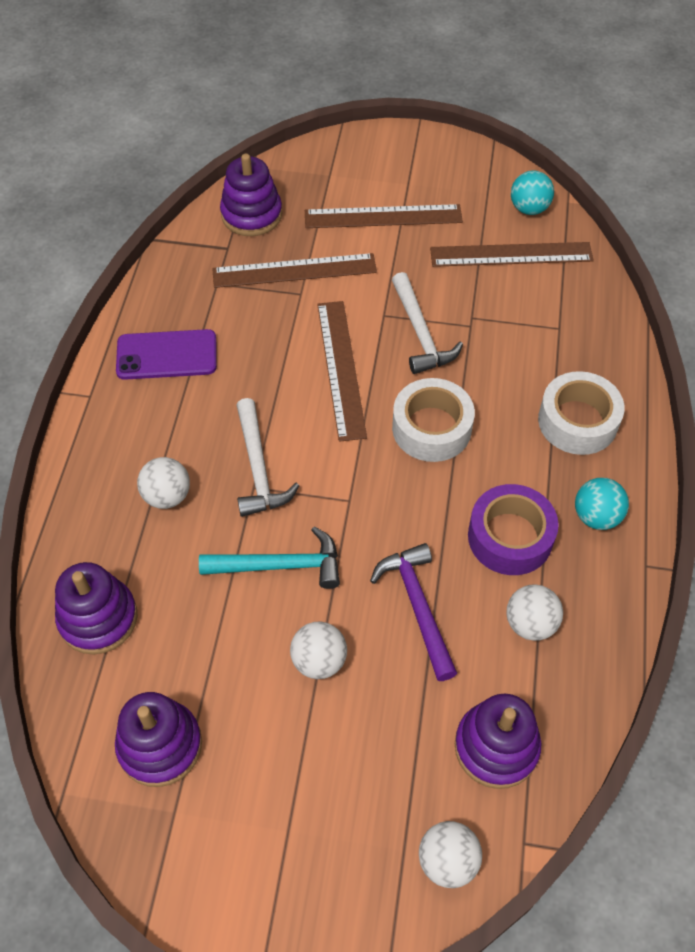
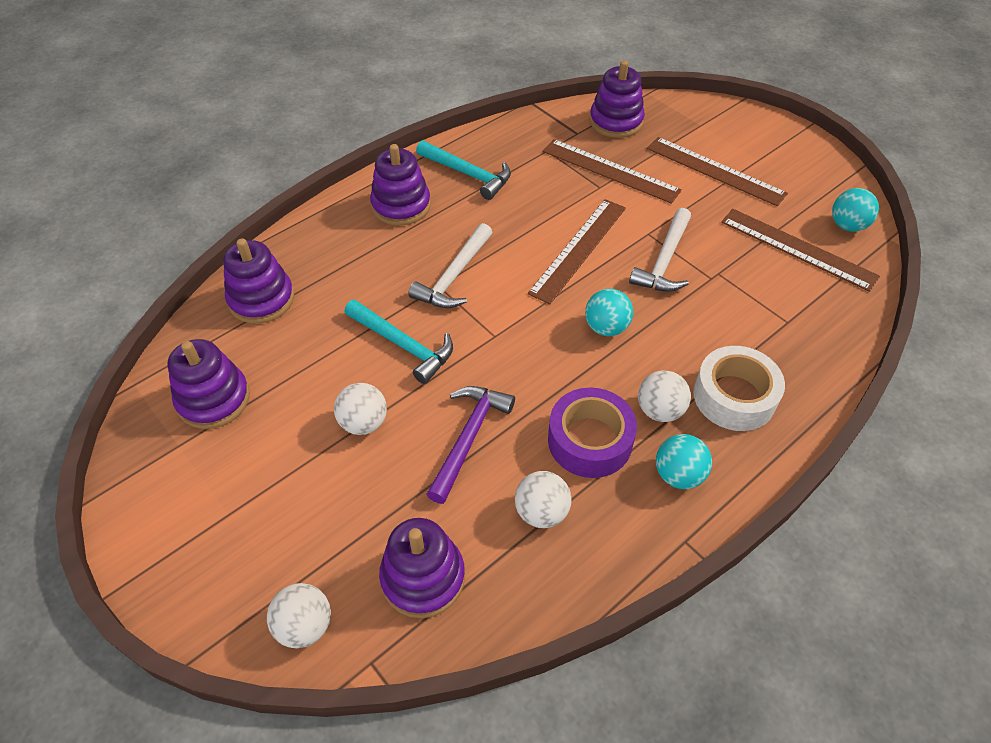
camera: 40 degrees right, 5 degrees down
purple phone [116,329,217,380] -> turquoise hammer [416,140,511,200]
white ball [137,457,190,509] -> white ball moved to [638,371,691,422]
white tape [392,378,475,462] -> turquoise ball [585,289,633,336]
none -> purple stacking toy [370,144,431,225]

